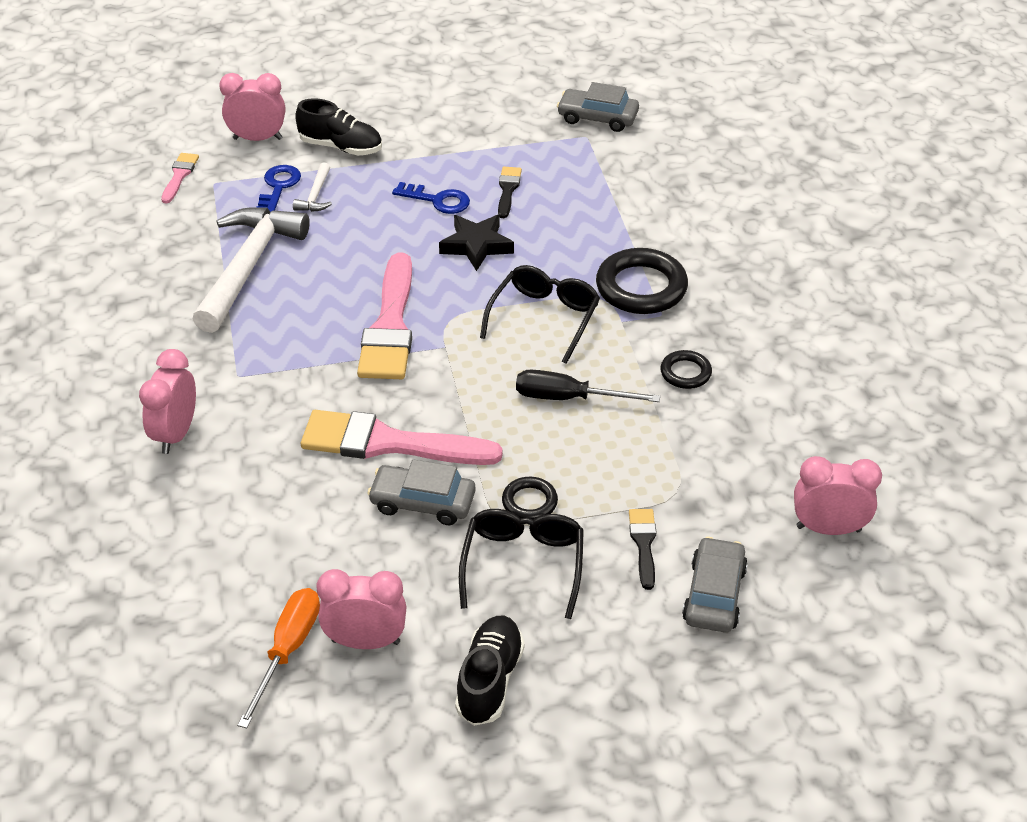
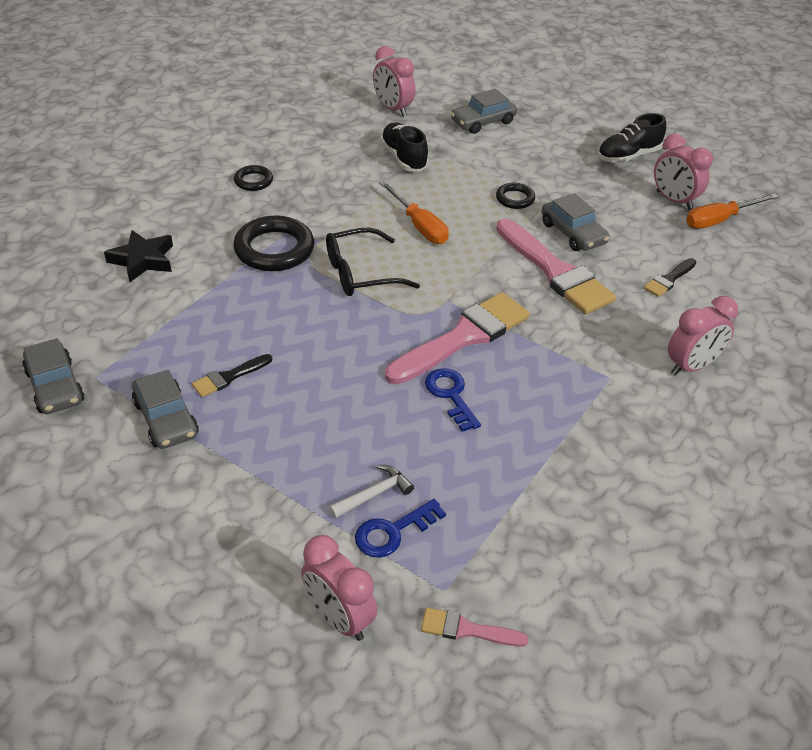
camera: 135 degrees left, 0 degrees up
pink brush [161,153,199,203] -> pink brush turned 45 degrees clockwise [421,608,529,647]
white hammer [192,207,310,333] -> none
black shoe [295,98,382,155] -> black shoe moved to [380,123,429,172]
blue key [392,182,470,214] -> blue key moved to [425,368,481,432]
black star [439,215,514,271] -> black star moved to [104,230,173,283]
black glasses [459,509,584,619] -> none
black screwdriver [516,370,660,402] -> orange screwdriver [379,181,449,244]
black brush [629,509,657,590] -> black brush moved to [644,258,696,297]
black ring [660,350,712,389] -> black ring moved to [234,165,273,191]
none -> grey car [132,370,199,449]

